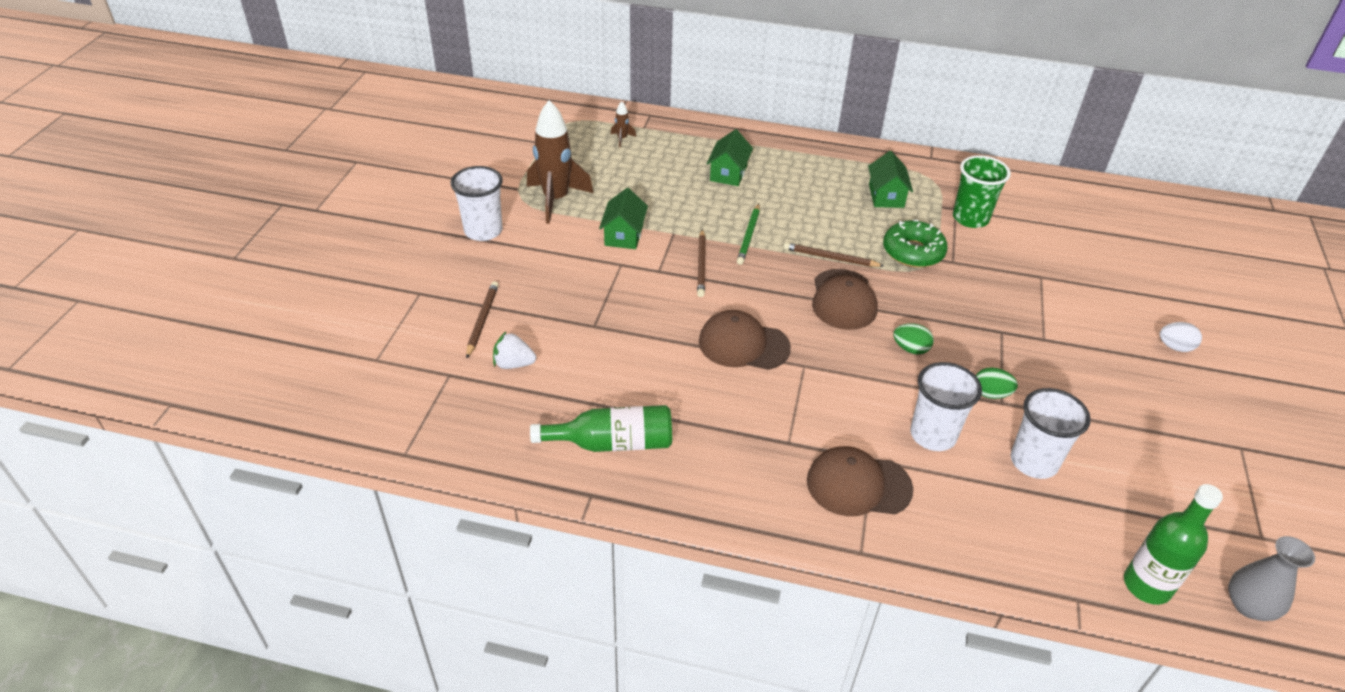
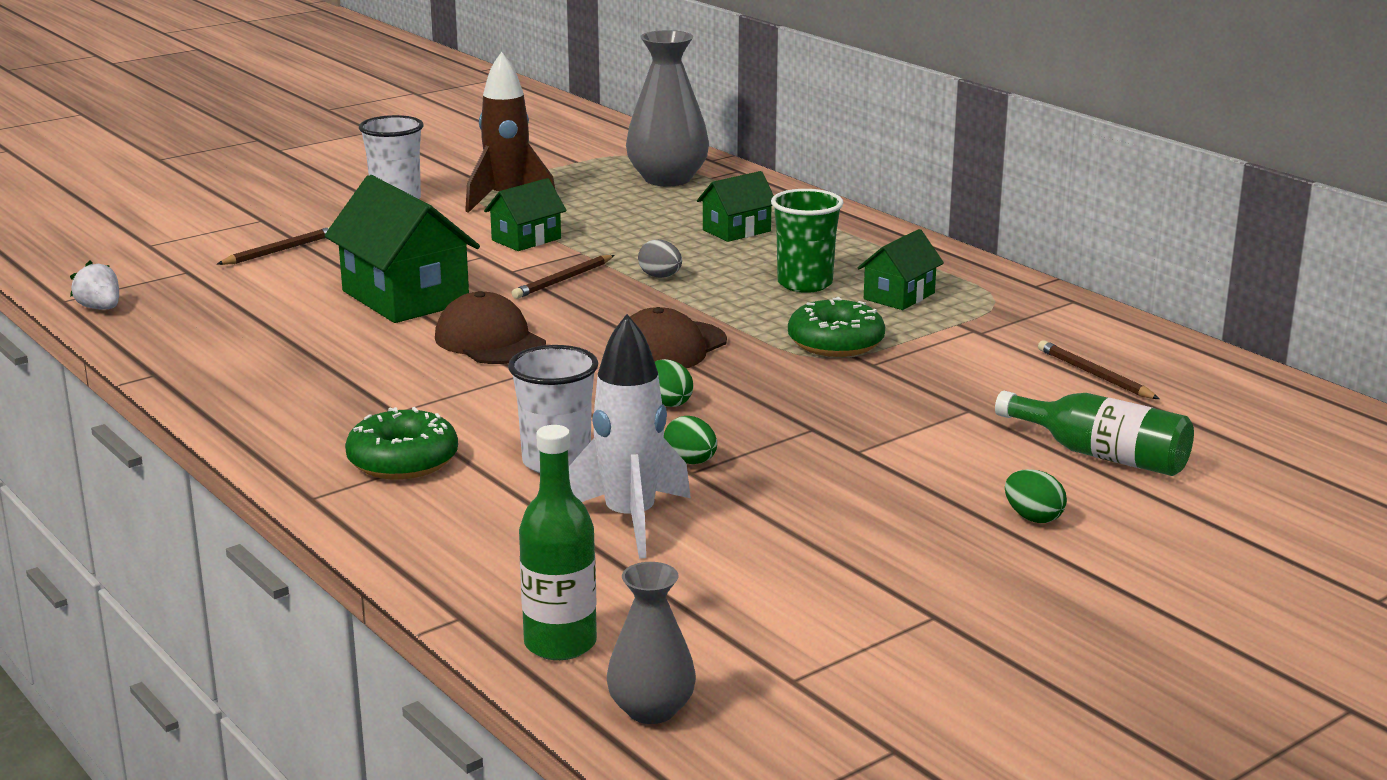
camera: 40 degrees right, 20 degrees down
white strawberry [493,332,536,369] -> white strawberry moved to [70,260,119,310]
green bottle [530,405,672,452] -> green bottle moved to [995,391,1194,476]
brown rocket [611,101,636,147] -> grey vase [626,30,709,186]
green pencil [737,203,760,265] -> grey egg [638,239,682,278]
brown pencil [783,242,884,267] -> brown pencil moved to [1038,340,1160,399]
brown cap [807,446,913,516] -> green donut [345,407,458,480]
green cup [953,155,1011,228] -> green cup moved to [771,189,844,293]
white cup [1011,388,1091,479] -> white rocket [569,314,691,559]
white egg [1160,322,1202,352] -> green egg [1005,469,1067,523]
none -> green house [324,175,480,323]

